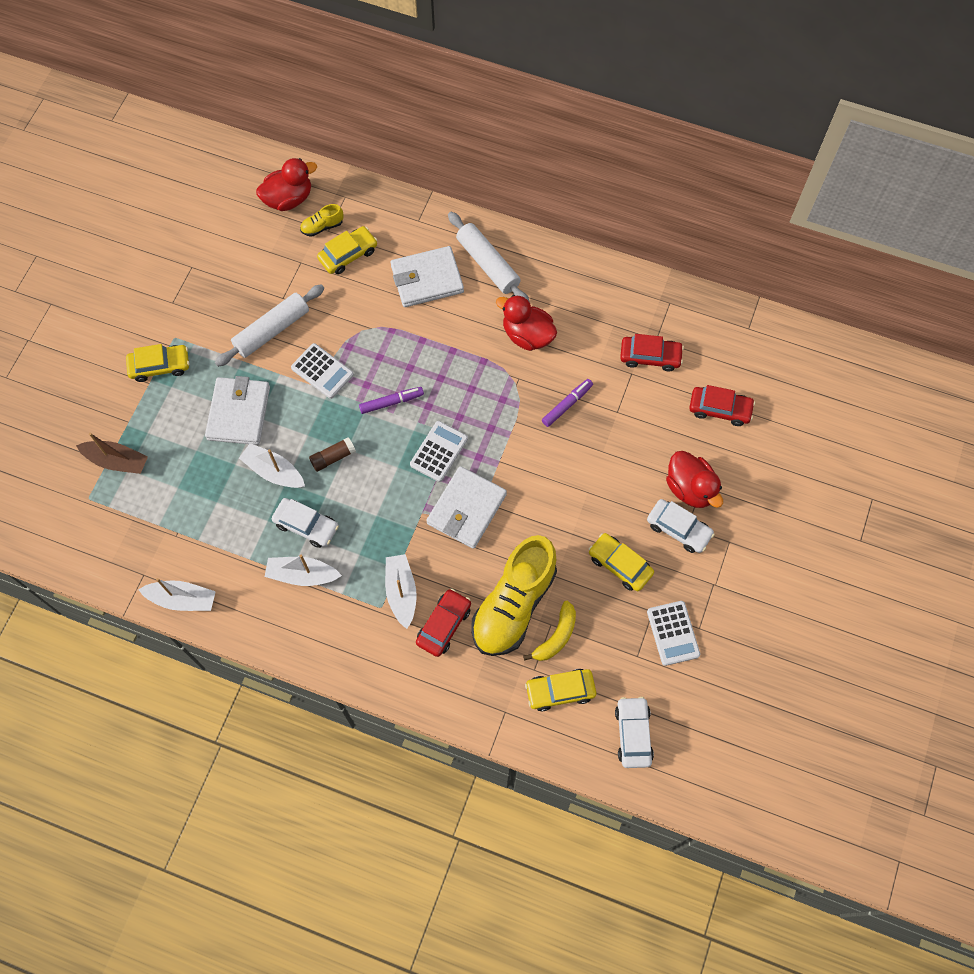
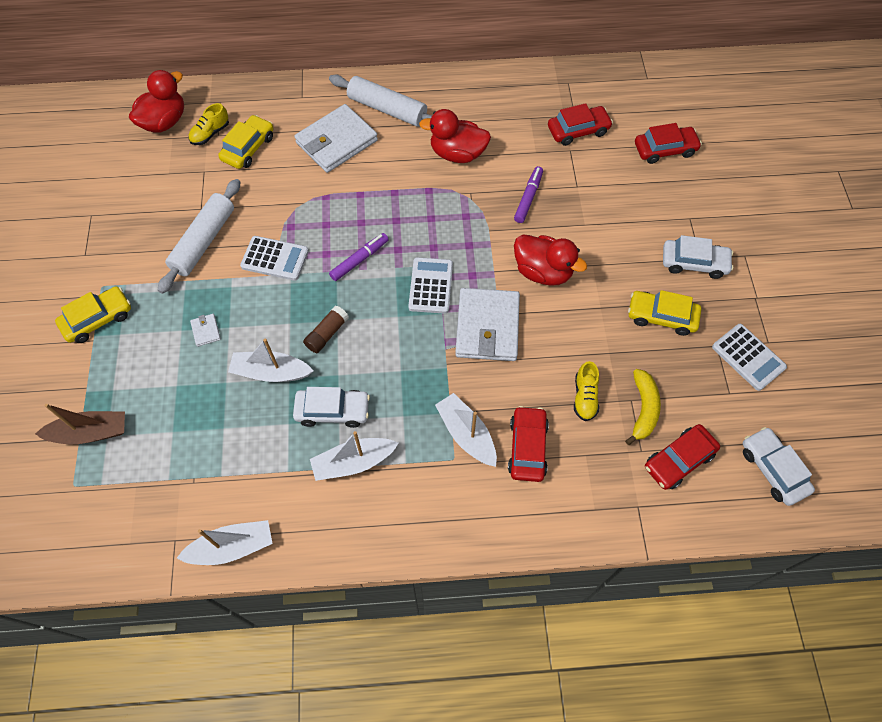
camera: 25 degrees left, 5 degrees down
white wallet [205,376,270,445] -> white wallet [190,314,221,347], size x0.40
yellow shoe [471,535,557,656] -> yellow shoe [574,361,599,421], size x0.41
yellow car [525,669,596,711] -> red car [645,424,720,490]
red duck [666,451,723,508] -> red duck moved to [514,235,587,286]

